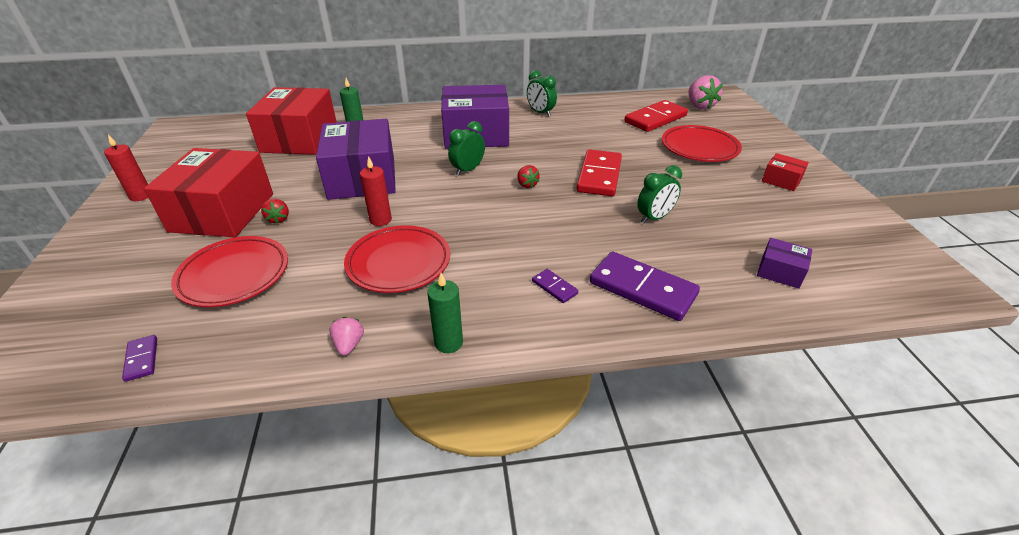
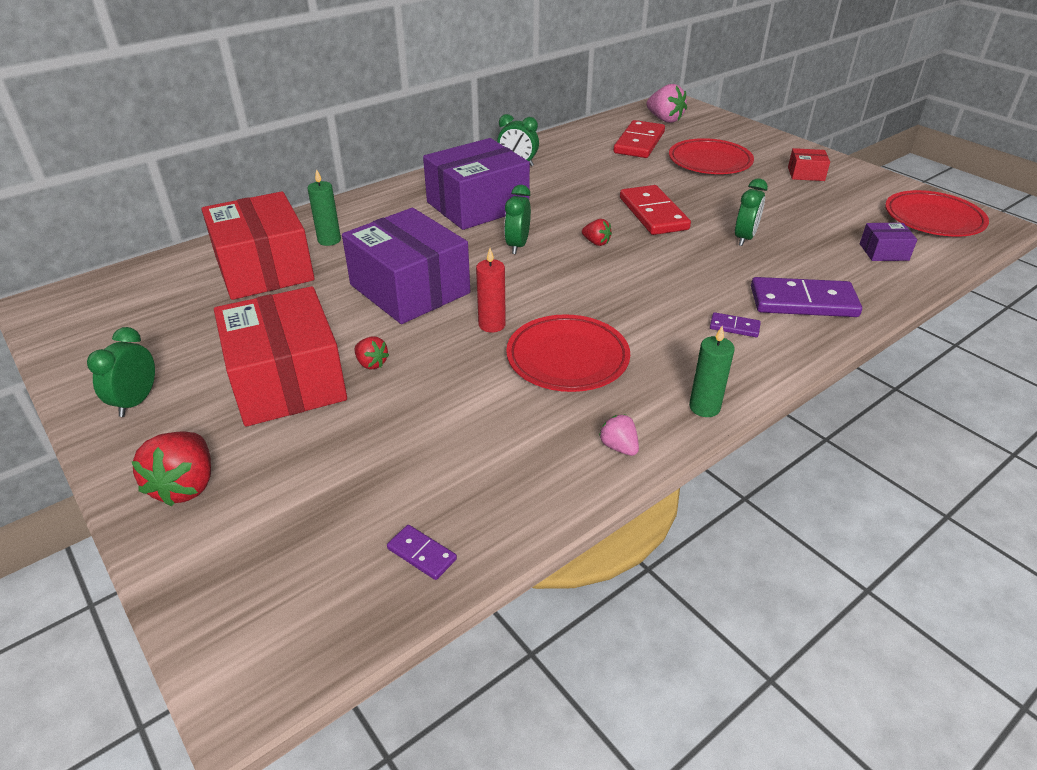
camera: 30 degrees left, 0 degrees up
red candle [104,134,148,201] -> green clock [87,327,155,417]
red plate [171,236,288,307] -> red plate moved to [885,190,989,237]
none -> red strawberry [131,431,211,507]

